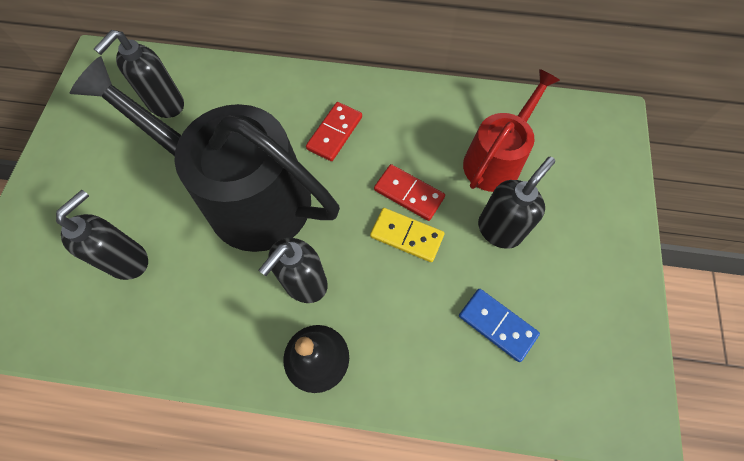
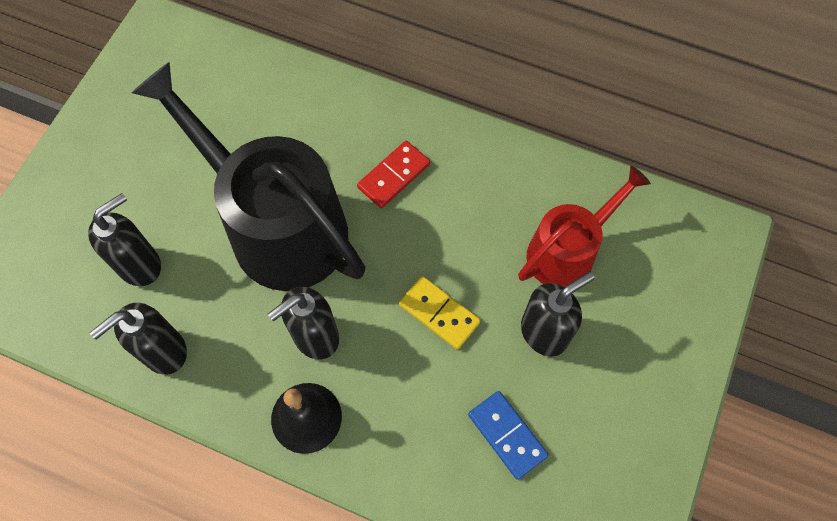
camera: 15 degrees right, 0 degrees up
black soap dispenser [94,30,184,118] -> black soap dispenser moved to [90,303,187,375]
red domino [374,164,445,221] -> none

